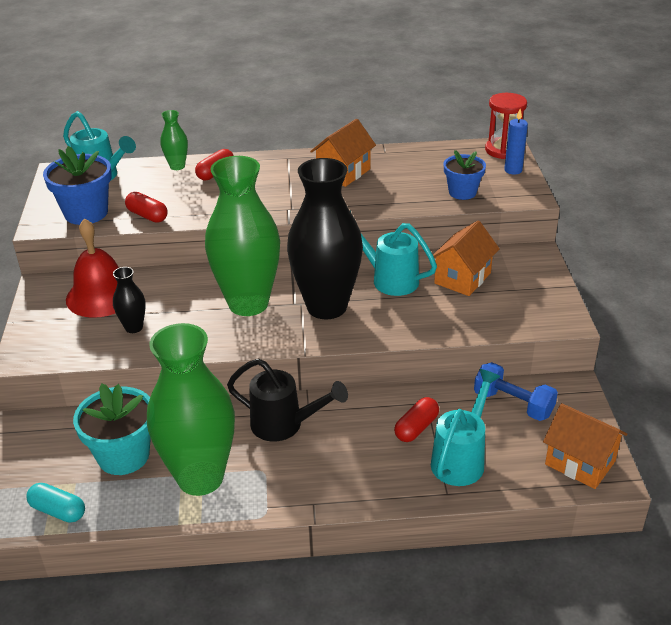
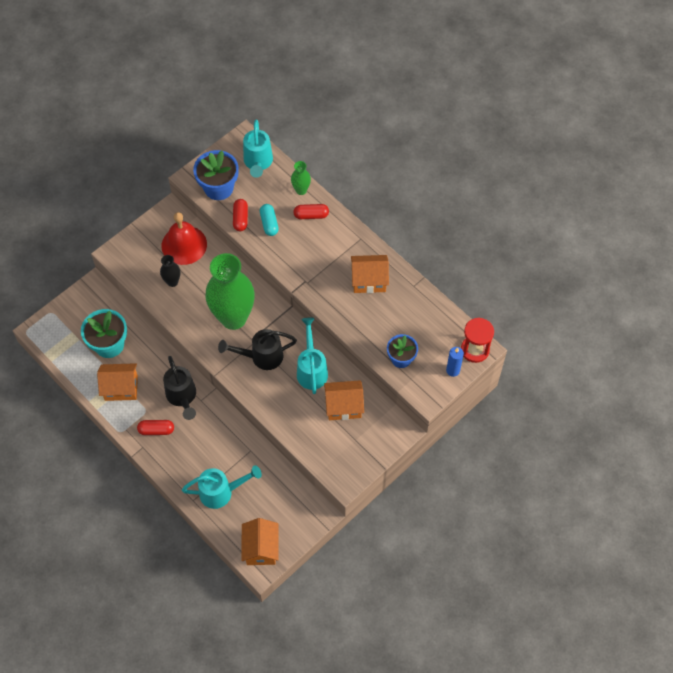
camera: 50 degrees right, 25 degrees up
turquoise capsule [26,483,85,523] -> turquoise capsule moved to [260,204,279,236]
green vase [147,323,235,496] -> orange house [97,363,138,401]
black vase [287,158,363,320] -> black watering can [218,329,297,370]
red capsule [394,397,439,442] -> red capsule moved to [137,420,174,435]
blue dumbbell [474,362,558,421] -> none

